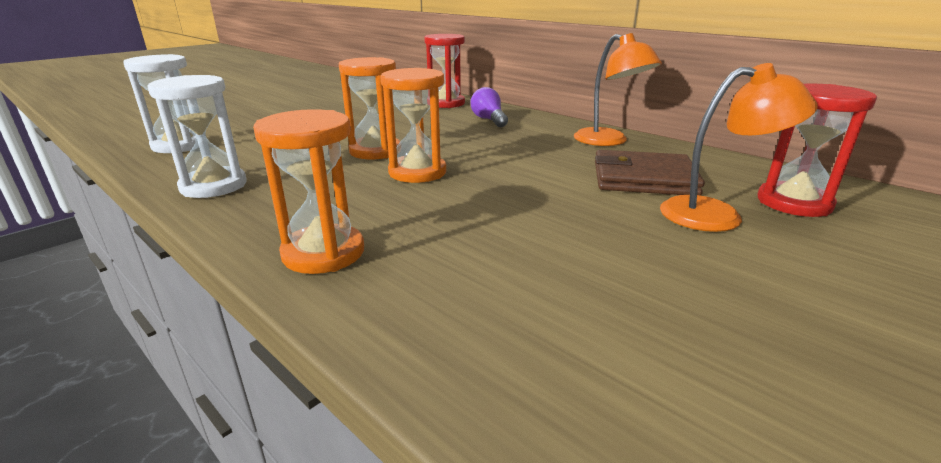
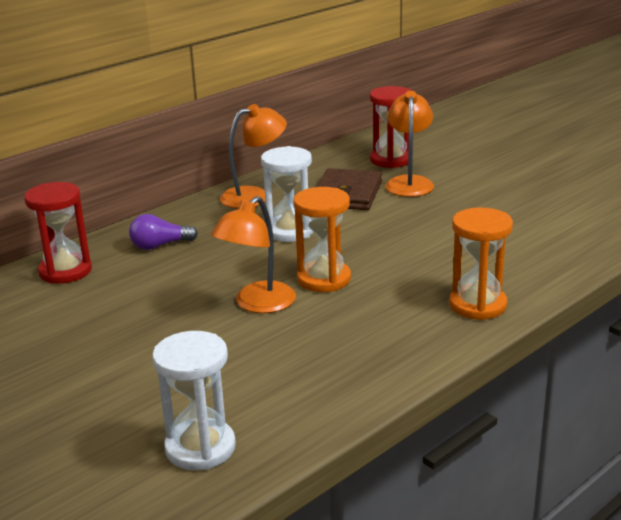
camera: 85 degrees left, 0 degrees up
white hourglass [147,75,246,198] -> white hourglass moved to [261,146,313,242]
orange hourglass [339,57,400,159] -> orange lamp [211,196,296,313]

